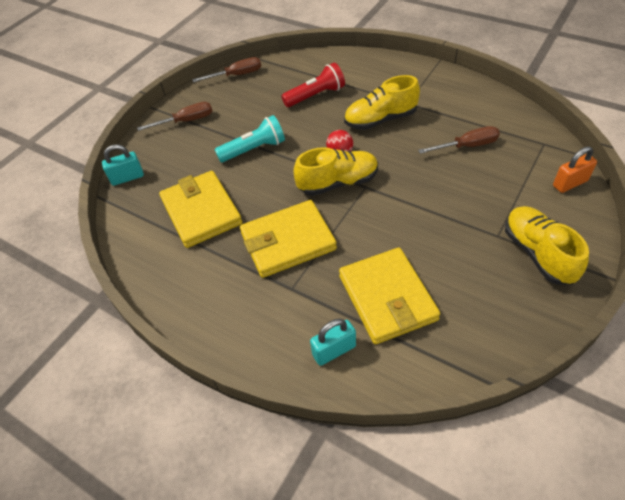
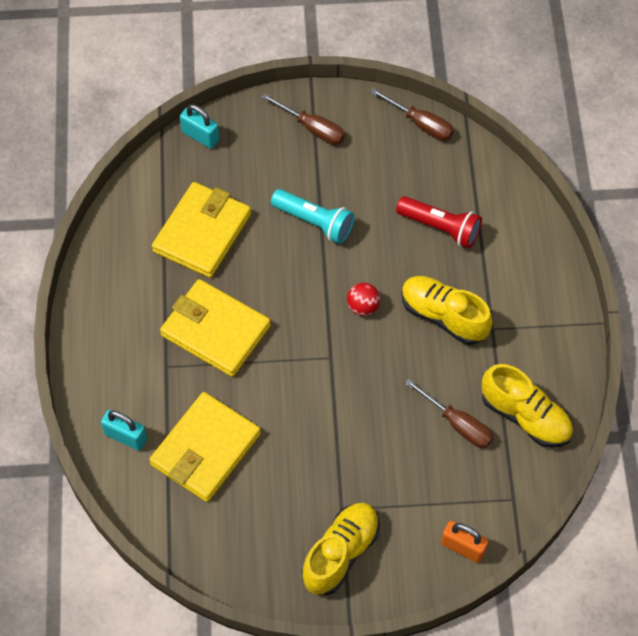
camera: 50 degrees right, 10 degrees up
yellow shoe [294,147,378,196] -> yellow shoe moved to [482,364,573,448]

